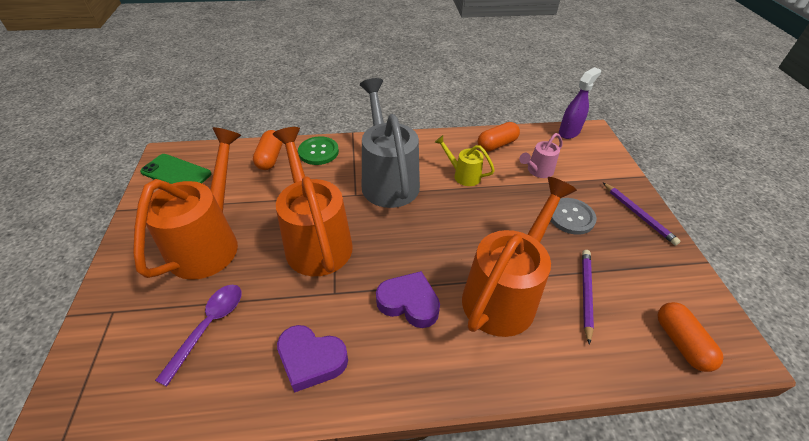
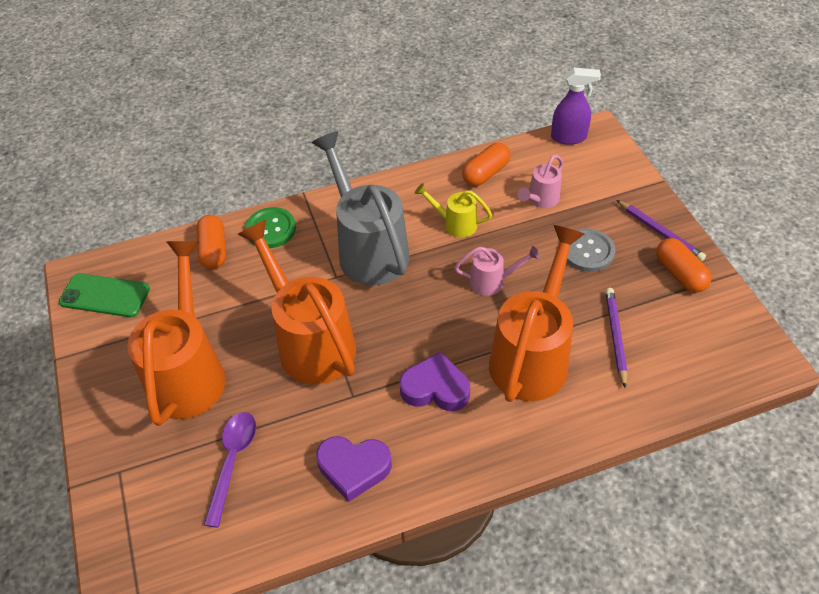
camera: 10 degrees left, 5 degrees up
purple spray bottle [559,67,601,139] -> purple spray bottle turned 60 degrees clockwise [551,68,601,145]
orange capsule [658,302,724,372] -> orange capsule moved to [656,238,712,293]
none -> pink watering can [454,246,540,296]

